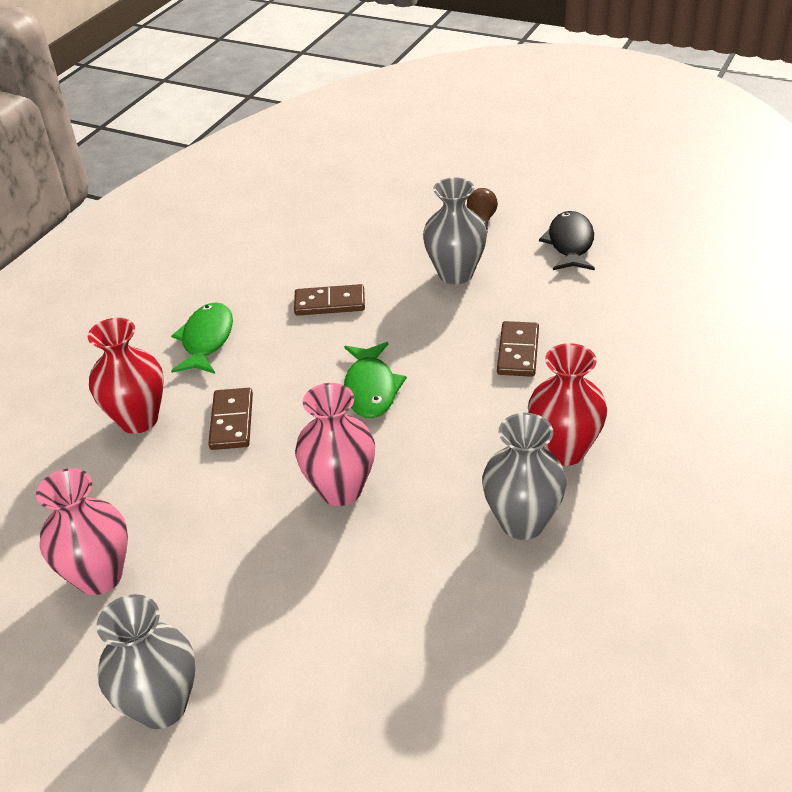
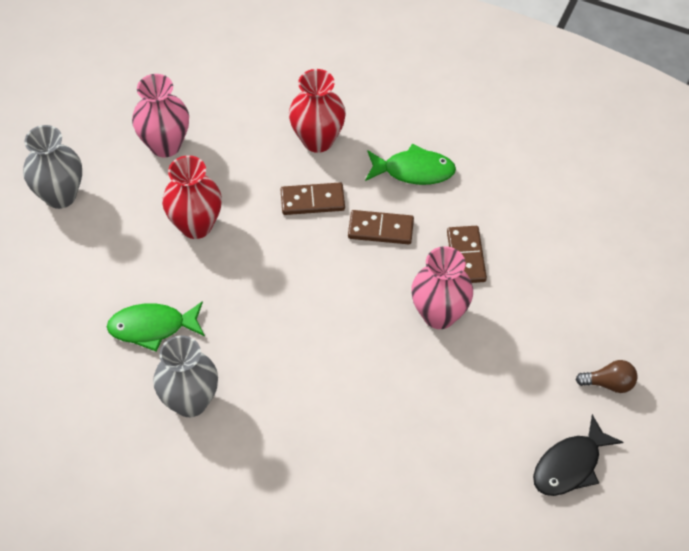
camera: 85 degrees right, 15 degrees up
pink vase [295,383,375,506] -> pink vase moved to [411,246,473,329]
green fish [344,342,407,418] -> green fish moved to [107,301,205,352]
grey vase [423,177,487,284] -> none
brown domino [497,321,539,377] -> brown domino moved to [348,210,414,244]
red vase [528,343,607,466] -> red vase moved to [162,155,222,239]
black fish [539,211,595,270] -> black fish turned 135 degrees clockwise [533,414,623,496]

